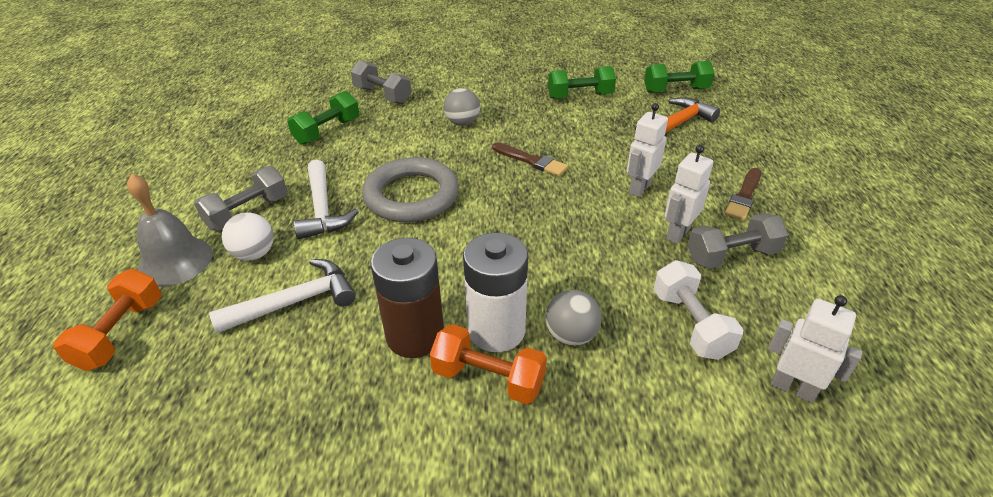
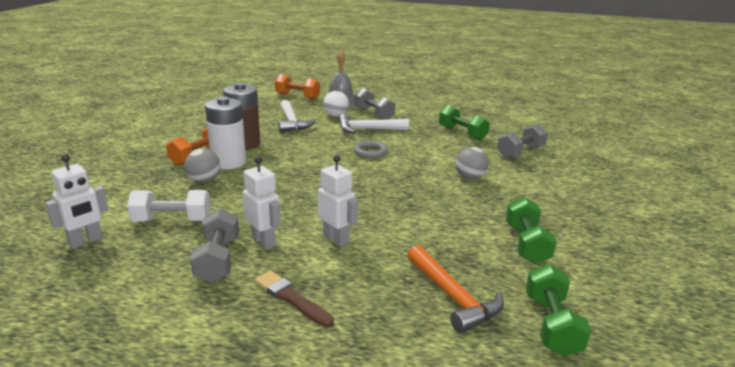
camera: 100 degrees right, 15 degrees down
grey ring [362,157,459,222] -> grey ring [354,141,388,158], size x0.51
brown brush [492,142,568,176] -> none

